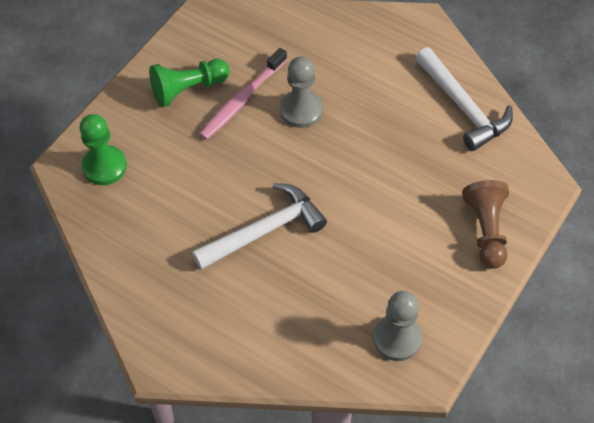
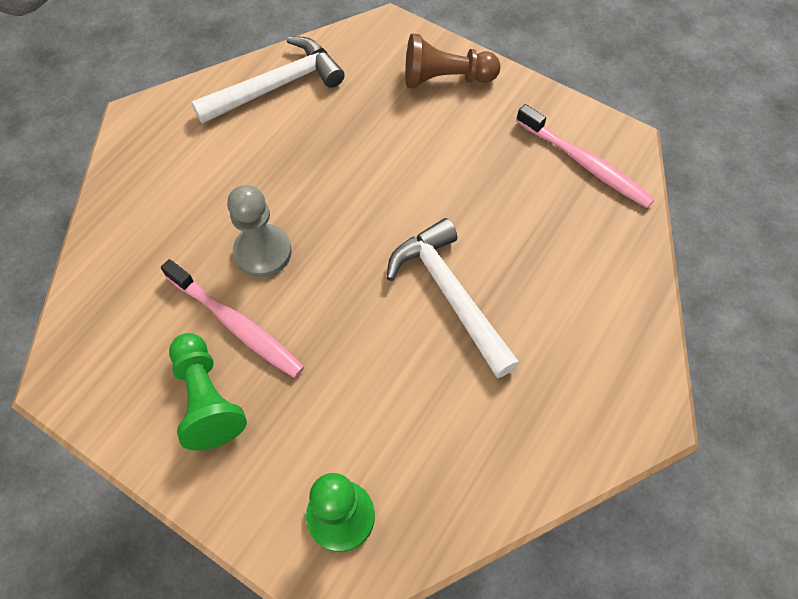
camera: 90 degrees left, 5 degrees up
grey pawn [373,291,422,361] -> pink toothbrush [516,104,655,208]

